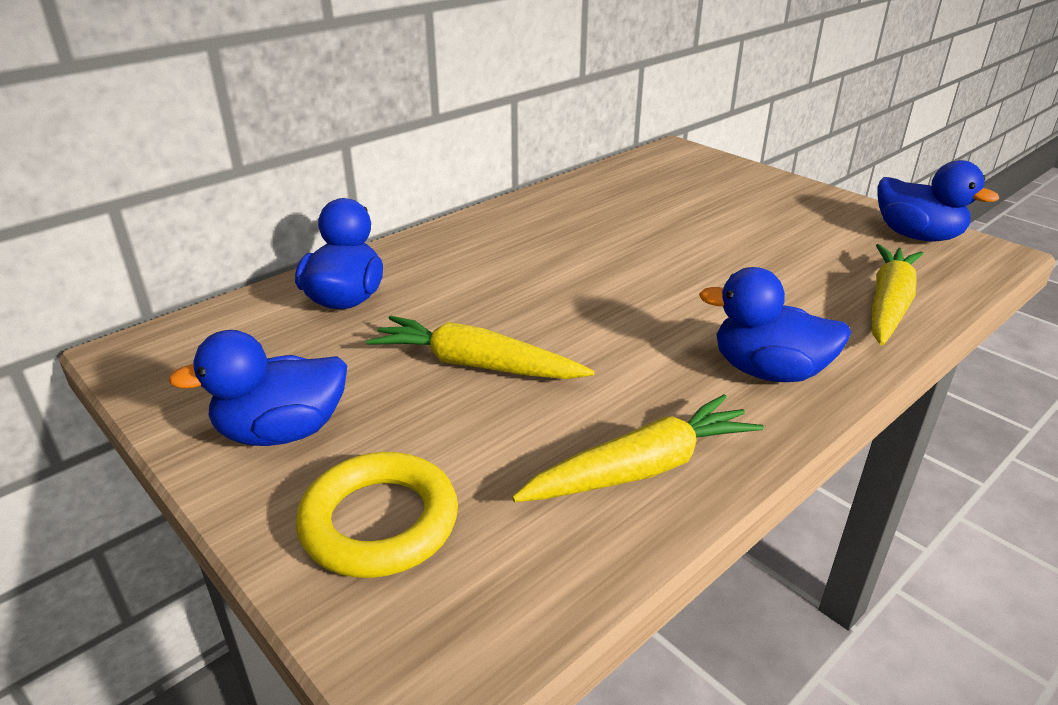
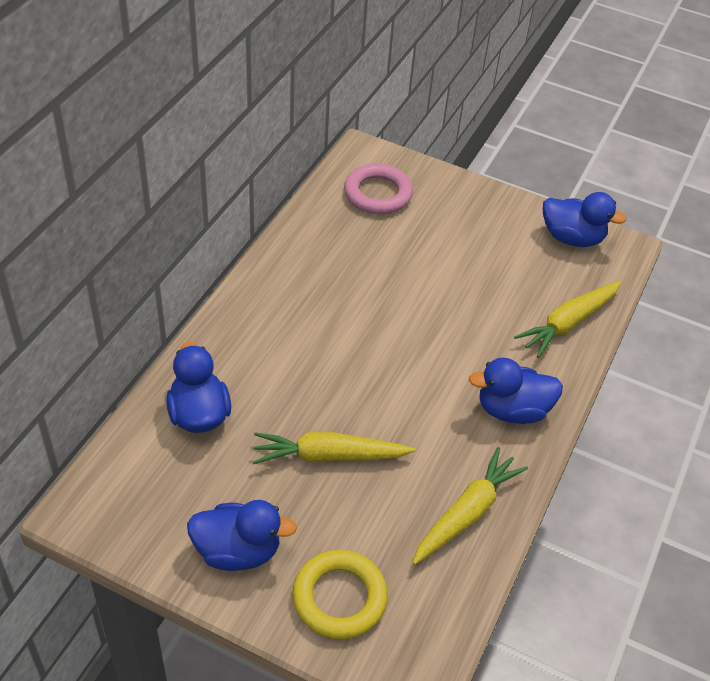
camera: 25 degrees left, 15 degrees up
blue duck [168,330,347,446] -> blue duck turned 135 degrees counterclockwise [187,500,297,571]
yellow carrot [872,244,923,346] -> yellow carrot turned 135 degrees counterclockwise [514,281,621,358]
none -> pink ring [344,164,413,214]

